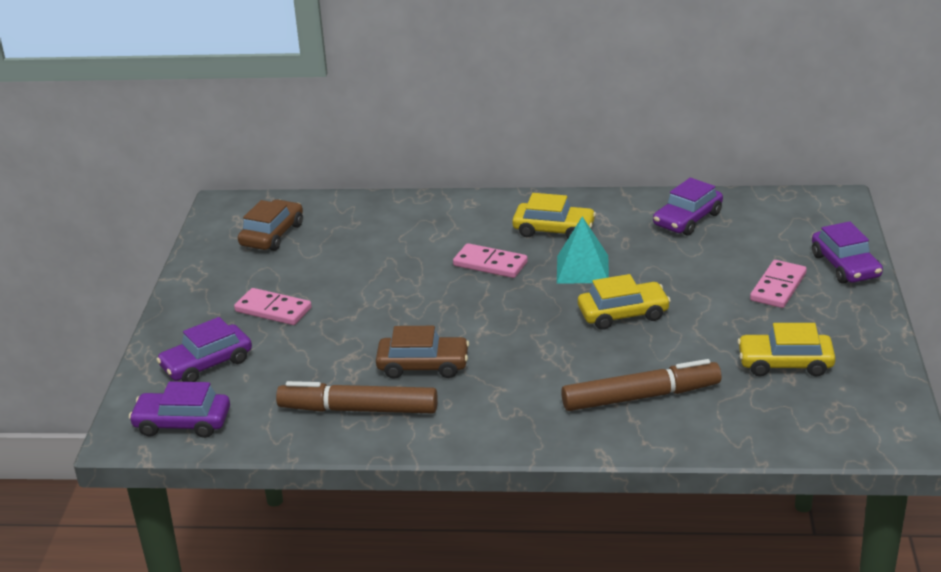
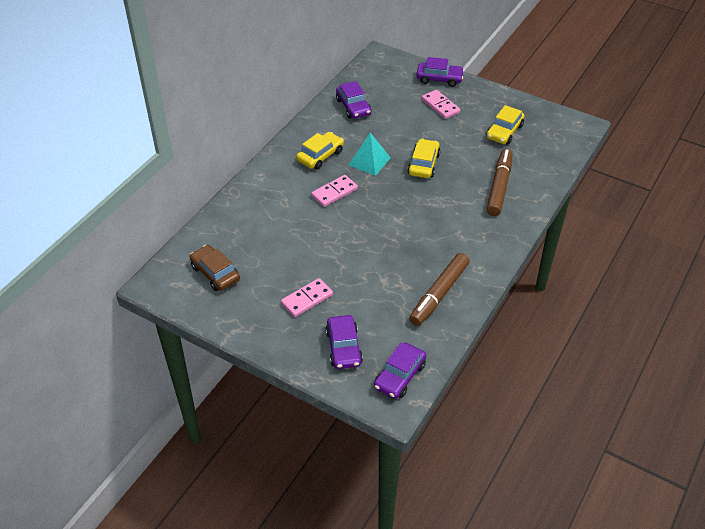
camera: 65 degrees left, 15 degrees up
brown car [376,326,469,379] -> none

